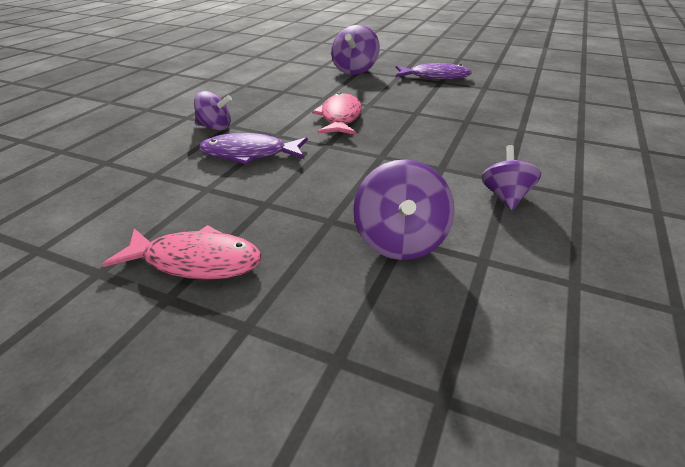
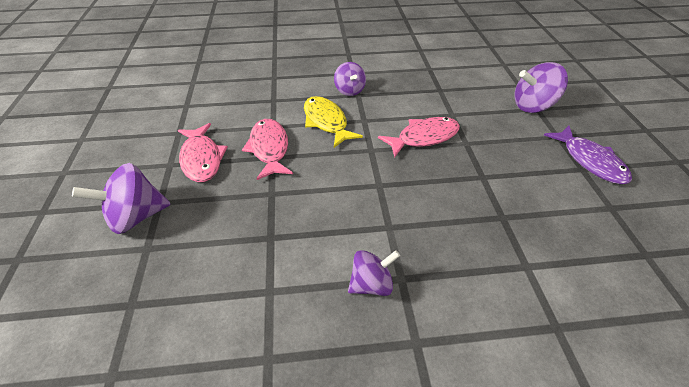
camera: 60 degrees right, 10 degrees up
purple fish [199,133,308,165] -> yellow fish [304,96,363,148]
purple spinning top [353,159,455,260] -> purple spinning top moved to [72,163,170,234]
none -> pink fish [242,119,293,180]

